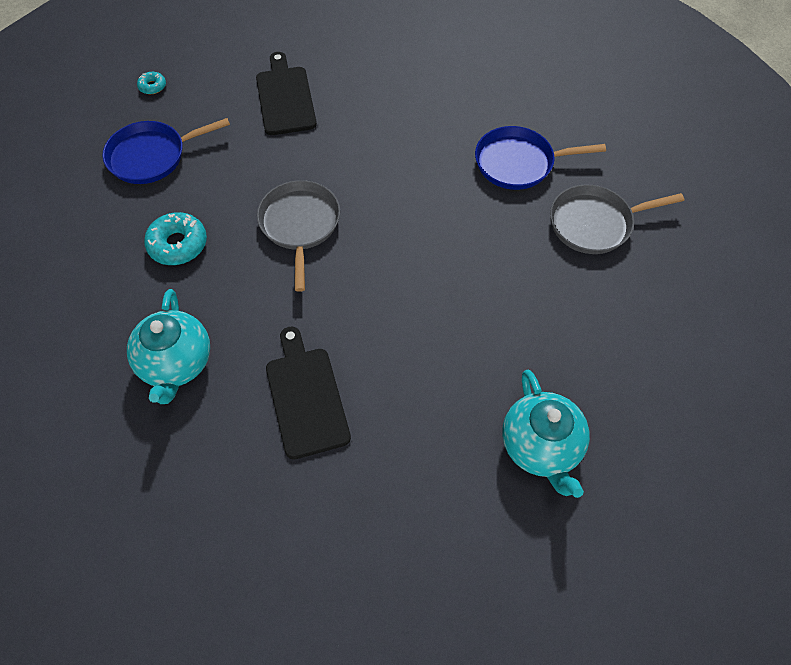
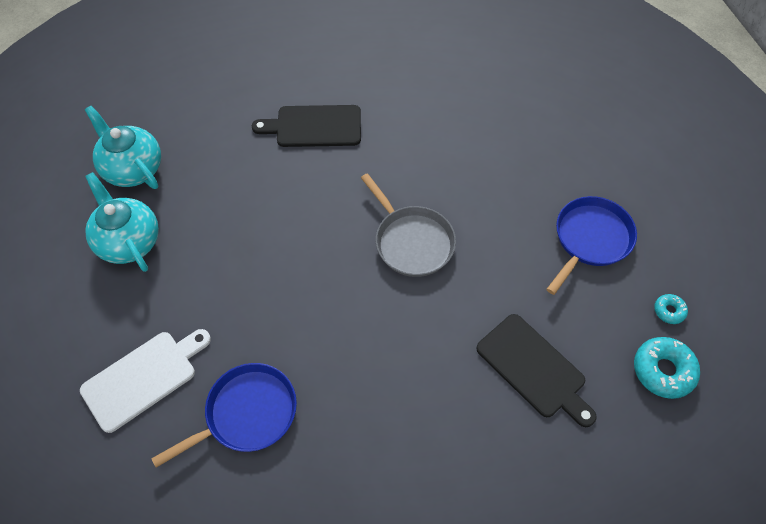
camera: 150 degrees right, 0 degrees up
turquoise teapot [127,289,210,404] -> turquoise teapot moved to [85,172,159,272]
turquoise donut [144,212,207,265] -> turquoise donut moved to [634,337,700,399]
black cutting board [266,326,351,460] -> black cutting board turned 135 degrees clockwise [252,105,361,147]
grey pan [550,185,684,254] -> white cutting board [80,329,211,433]

